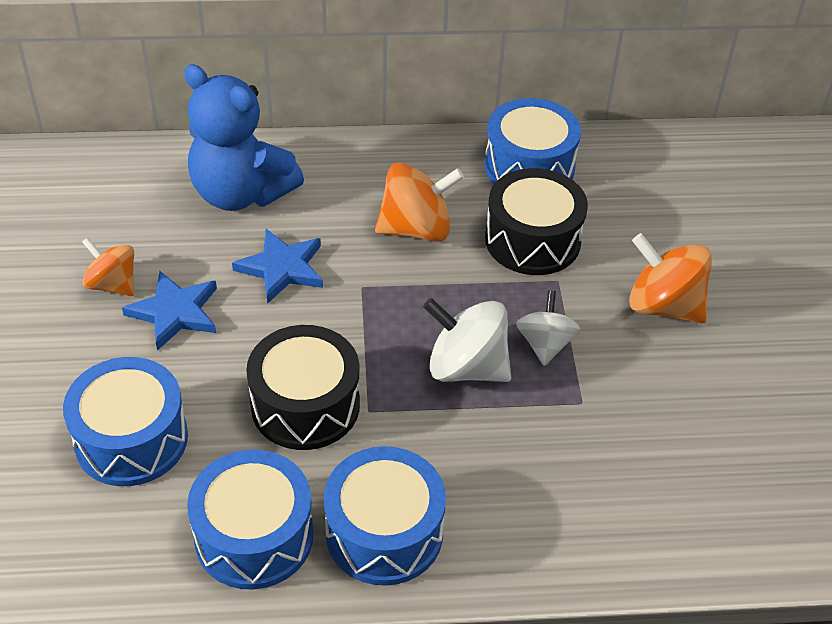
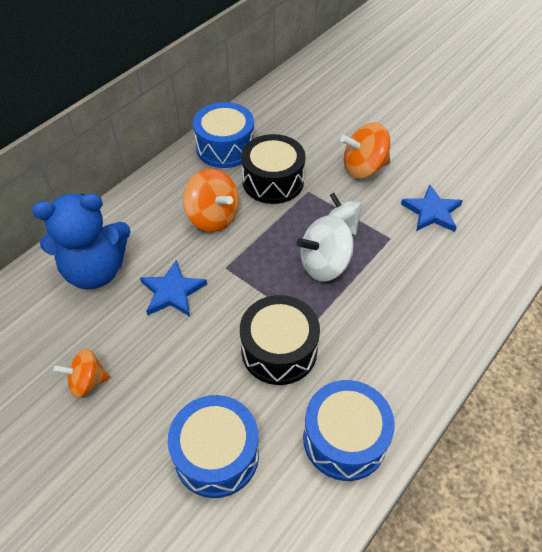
camera: 45 degrees left, 5 degrees up
blue star [122,271,217,351] -> blue star moved to [401,184,463,232]
blue drum [324,446,446,586] -> none
orange spinning top [375,162,464,242] -> orange spinning top turned 105 degrees clockwise [183,169,239,232]

